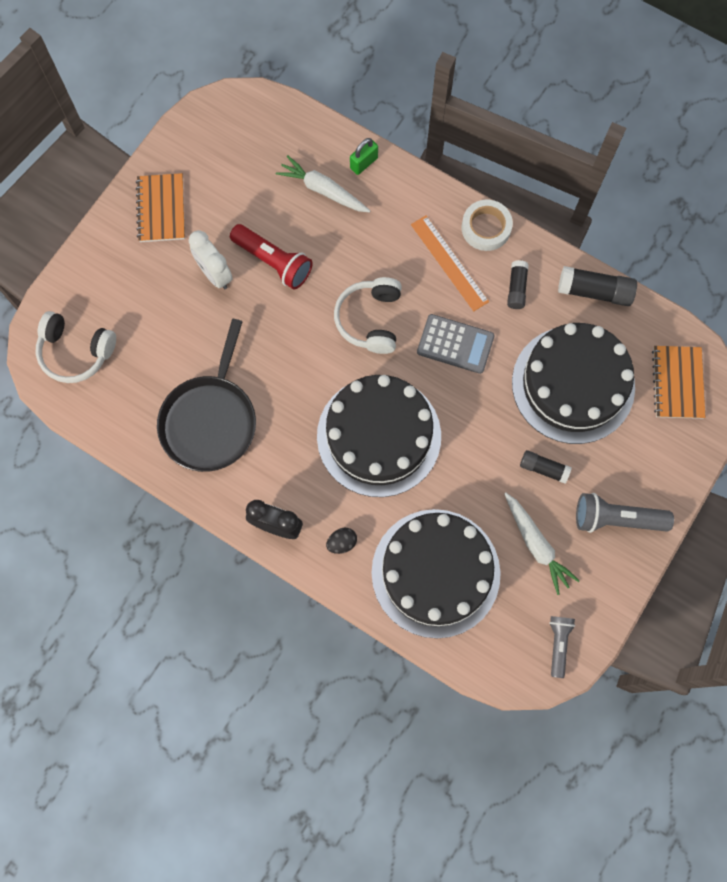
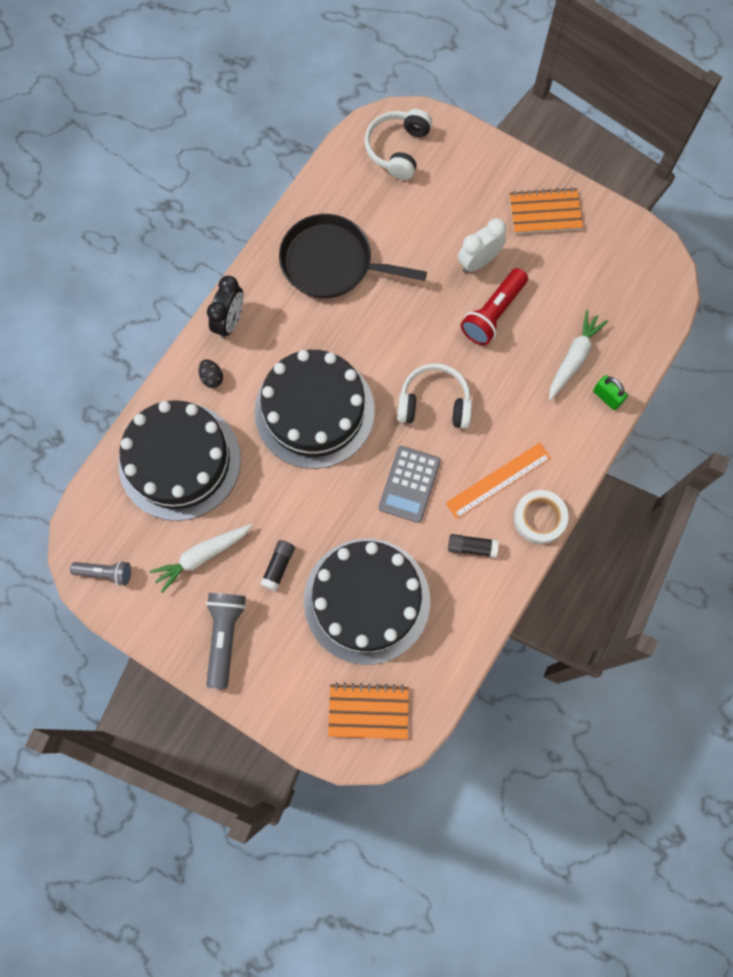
camera: 90 degrees right, 0 degrees up
black glue stick [558,266,637,306] -> none

